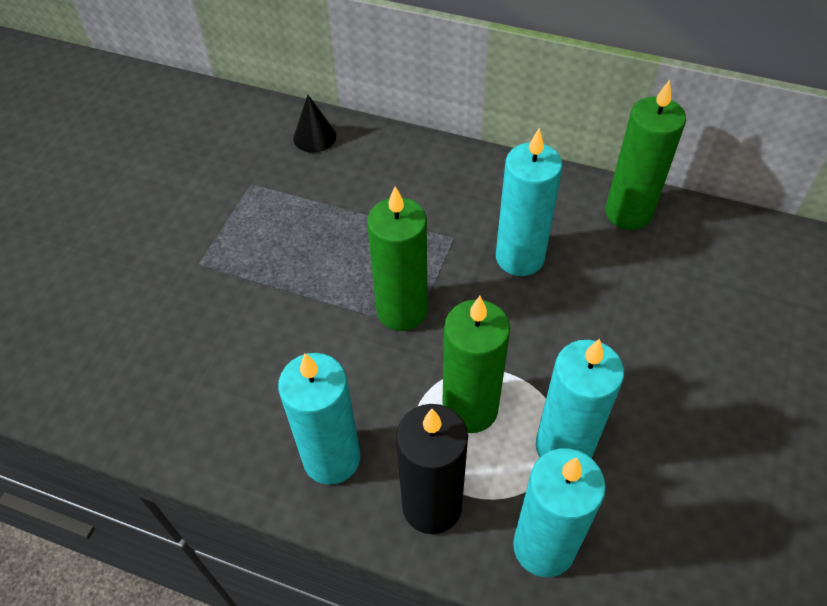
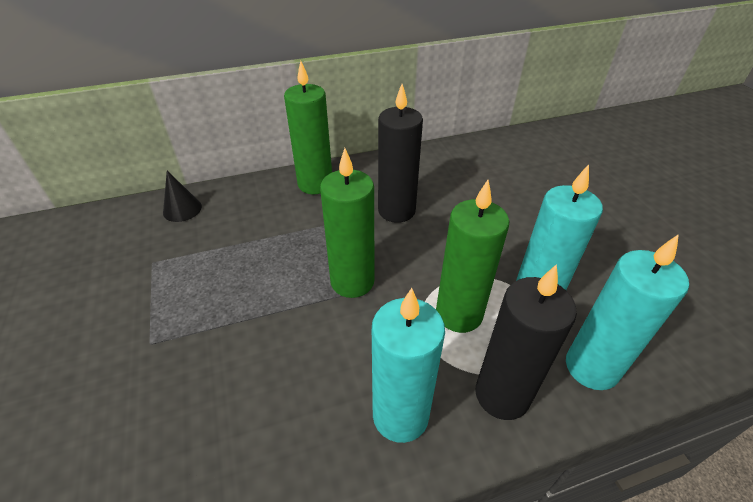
camera: 40 degrees left, 10 degrees down
turquoise candle [496,128,562,276] -> black candle [378,84,423,223]
green candle [605,80,686,230] -> green candle moved to [284,61,332,194]

